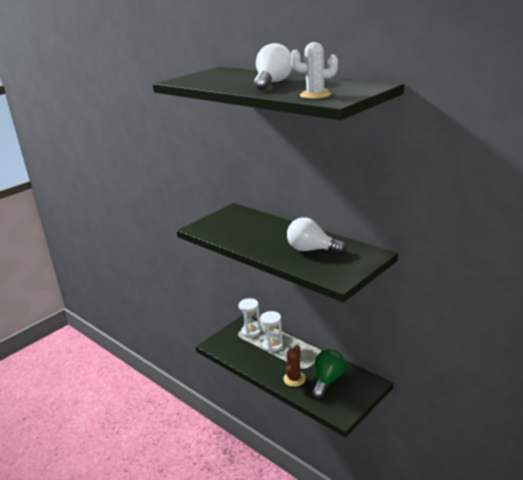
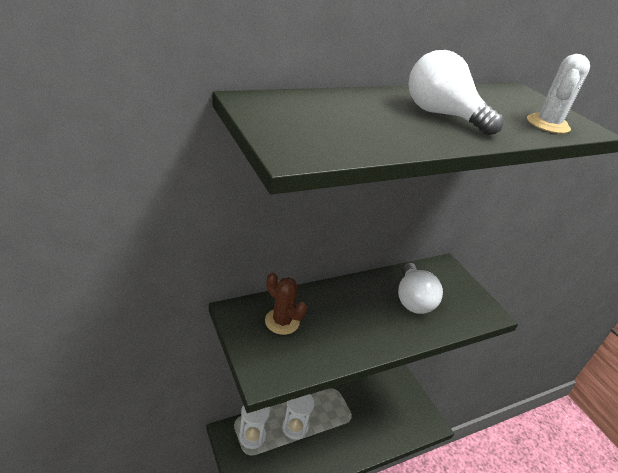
camera: 75 degrees left, 10 degrees up
brown cactus [283,345,306,387] -> brown cactus moved to [265,272,307,335]
white light bulb [287,217,346,254] -> white light bulb turned 45 degrees counterclockwise [398,263,443,314]
green light bulb [312,349,345,398] -> none

